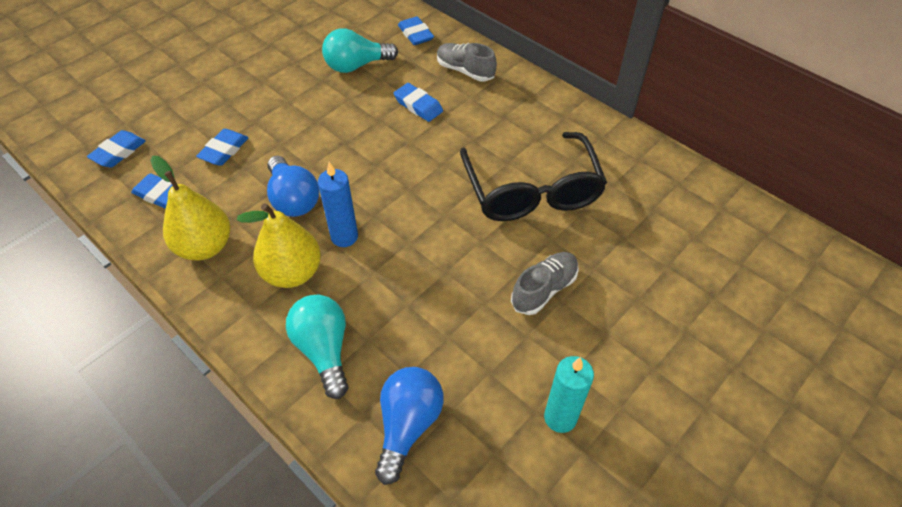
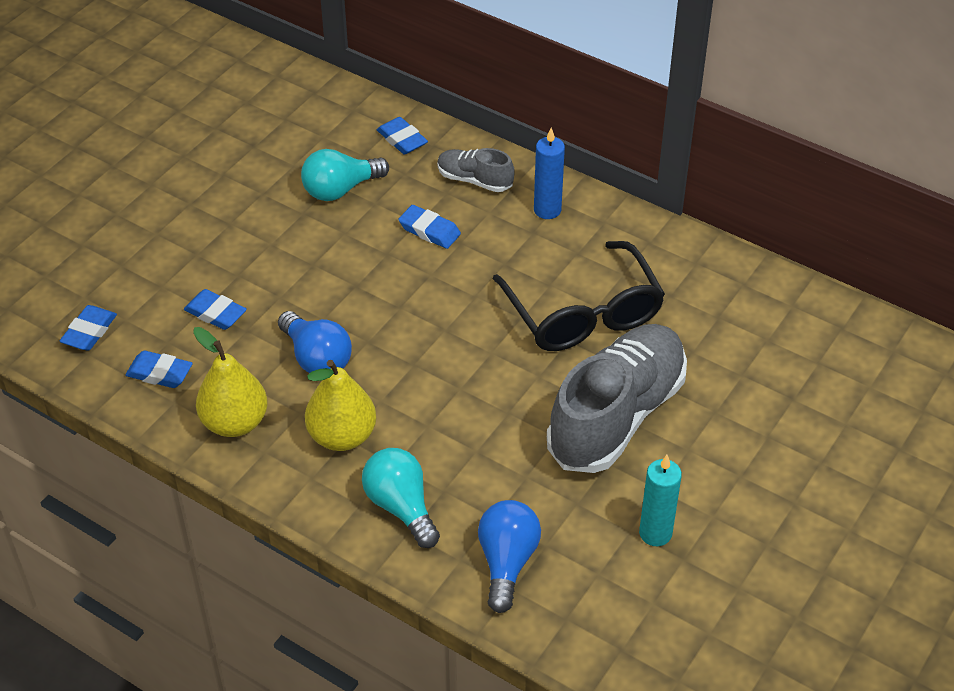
camera: 10 degrees left, 5 degrees down
blue eraser [196,129,248,166] -> blue eraser turned 75 degrees counterclockwise [184,289,247,330]
blue candle [318,162,358,247] -> blue candle moved to [534,128,565,219]
grey shoe [511,252,579,315] -> grey shoe [547,324,687,473], size x2.14

